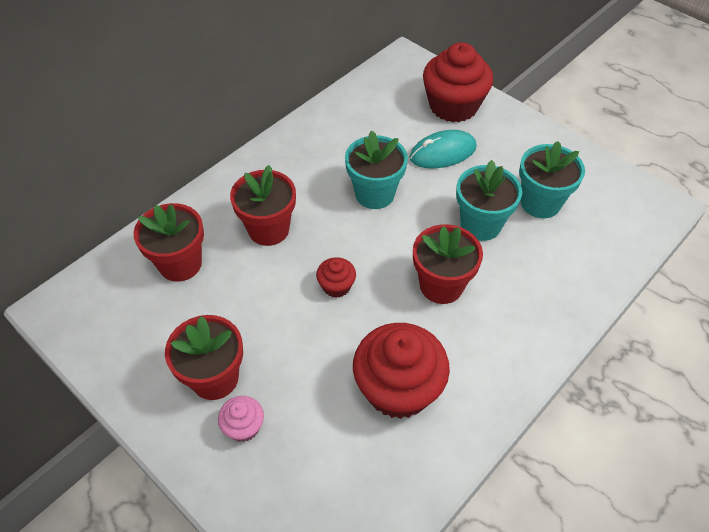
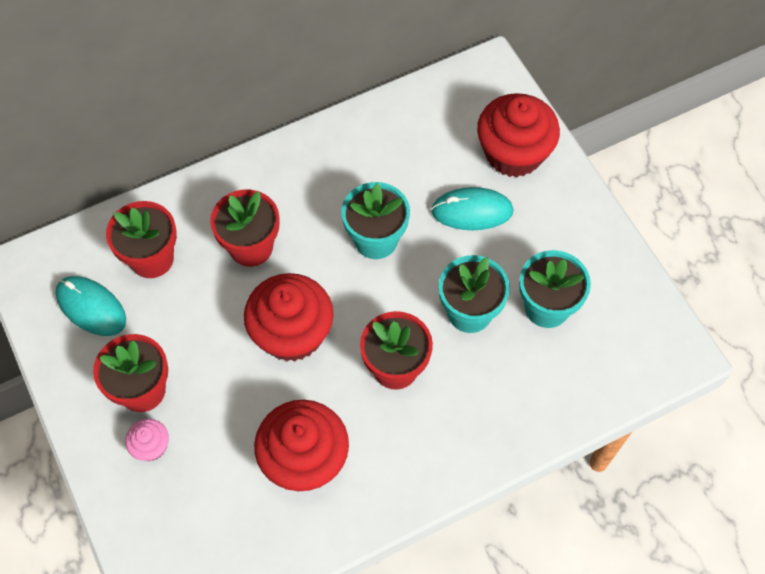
camera: 20 degrees right, 10 degrees up
red cupcake [316,257,356,298] -> red cupcake [244,273,334,362], size x2.12
none -> turquoise mouse [55,276,126,336]

